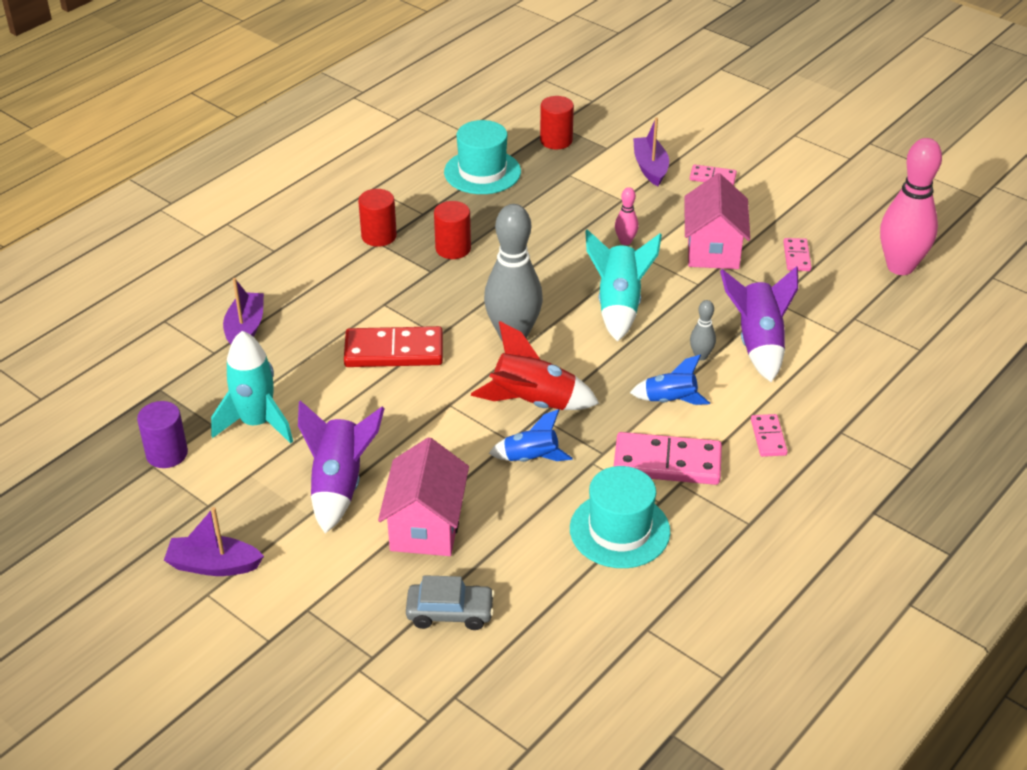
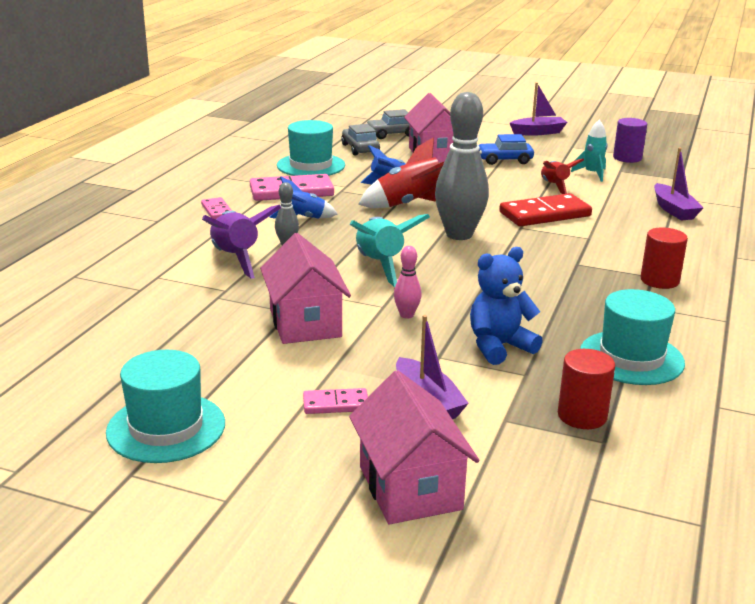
camera: 160 degrees right, 15 degrees down
turquoise rocket [211,331,293,444] -> turquoise rocket [571,120,607,182], size x0.63
purple rocket [298,400,385,533] -> blue car [479,134,534,165]
red cylinder [434,201,471,259] -> none
pink domino [783,238,812,271] -> none
pink bowling pin [880,138,942,275] -> none
none -> turquoise hat [106,350,225,463]
none -> grey car [341,124,380,155]
none -> pink house [349,370,479,524]
none -> blue teddy bear [470,247,543,365]
none -> red rocket [541,159,584,194]

